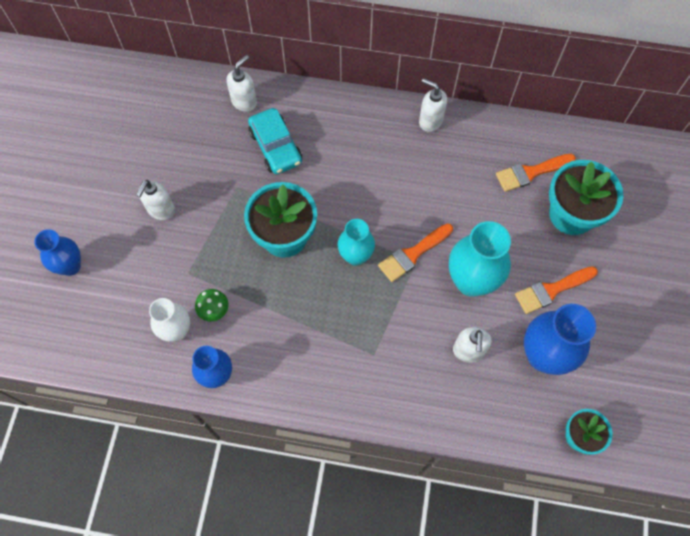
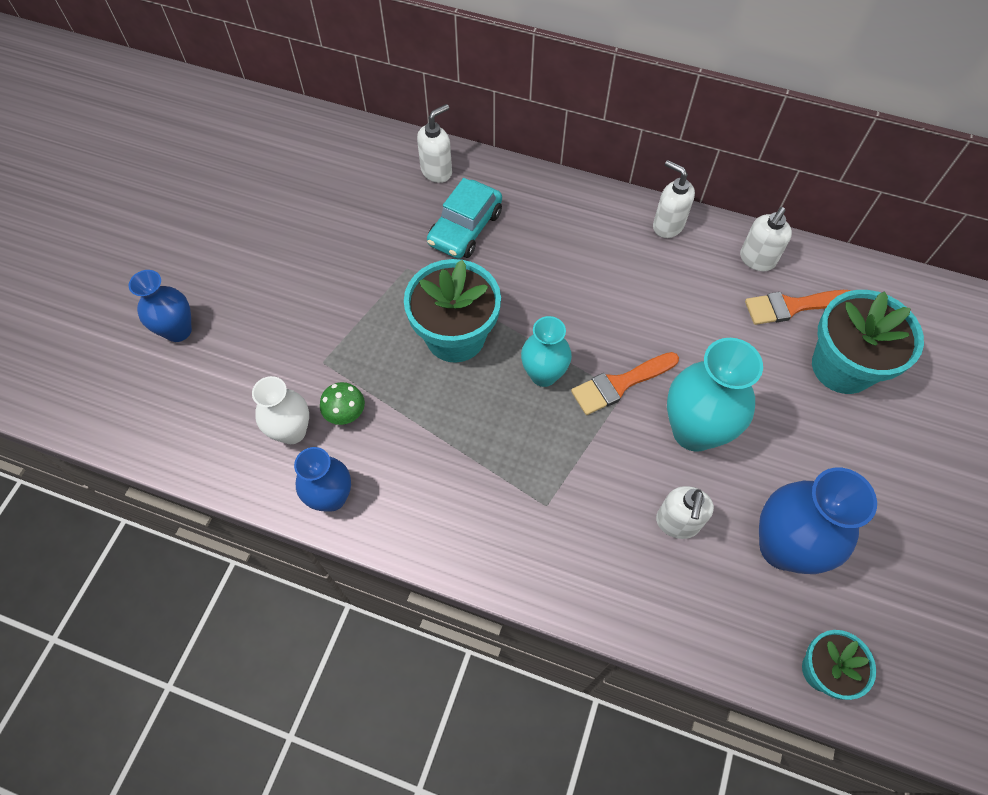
camera: 10 degrees right, 5 degrees down
white soap dispenser [136,180,175,220] -> white soap dispenser moved to [740,207,792,271]
turquoise car [248,108,302,174] -> turquoise car turned 45 degrees clockwise [427,178,502,259]
orange brush [515,266,598,314] -> none

